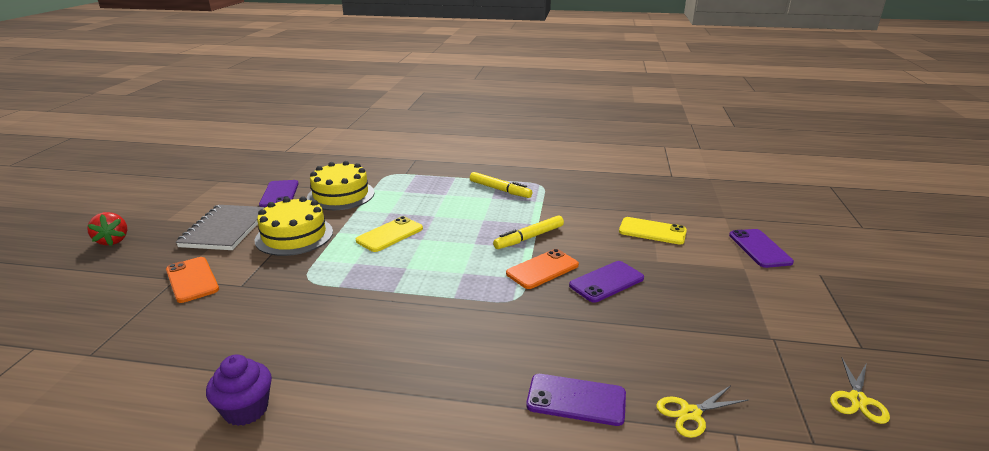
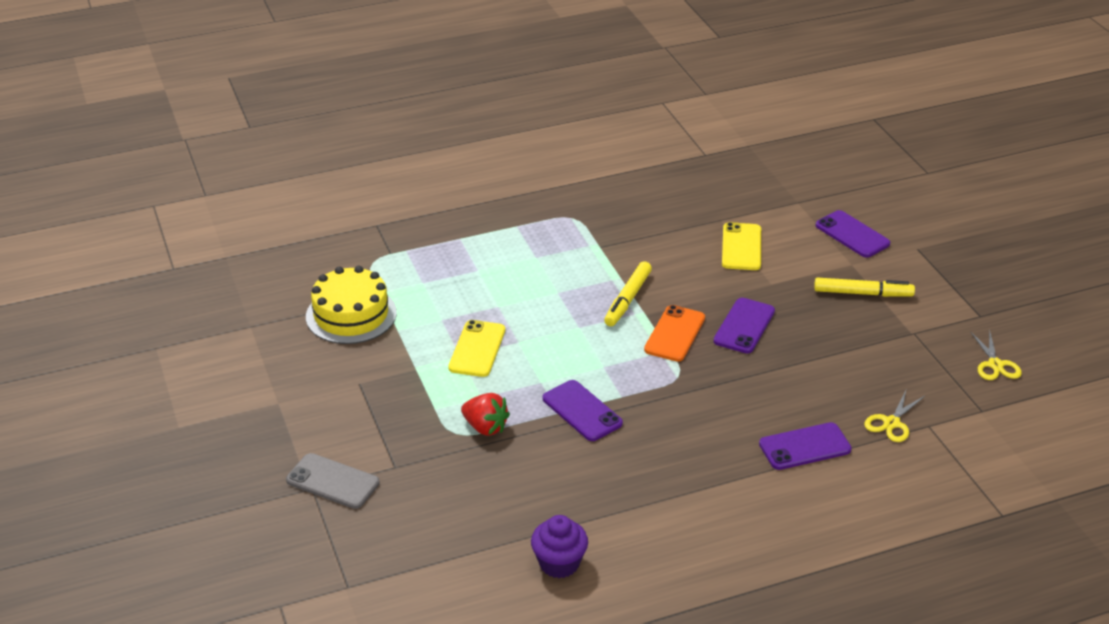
camera: 30 degrees left, 10 degrees up
red strawberry [87,212,127,246] -> red strawberry moved to [461,393,510,436]
orange phone [166,257,219,303] -> grey phone [286,453,380,509]
grey notebook [176,205,266,250] -> none
yellow cake [255,197,333,256] -> none
purple phone [259,180,299,207] -> purple phone moved to [543,380,623,441]
yellow marker [470,172,532,198] -> yellow marker moved to [814,278,915,297]
yellow phone [619,217,687,244] -> yellow phone turned 75 degrees counterclockwise [722,222,761,270]

